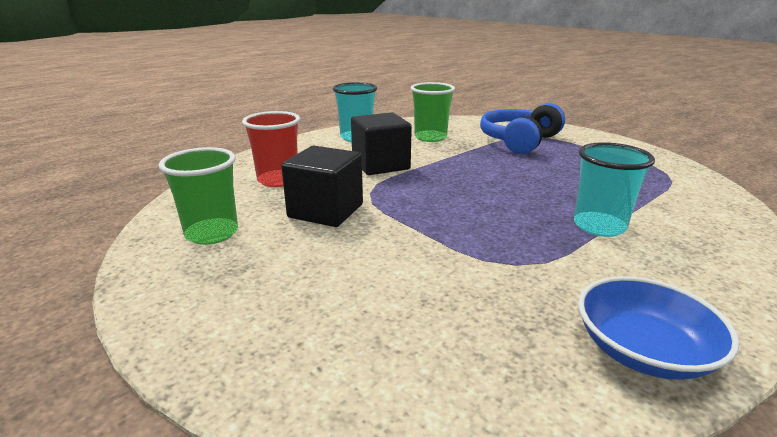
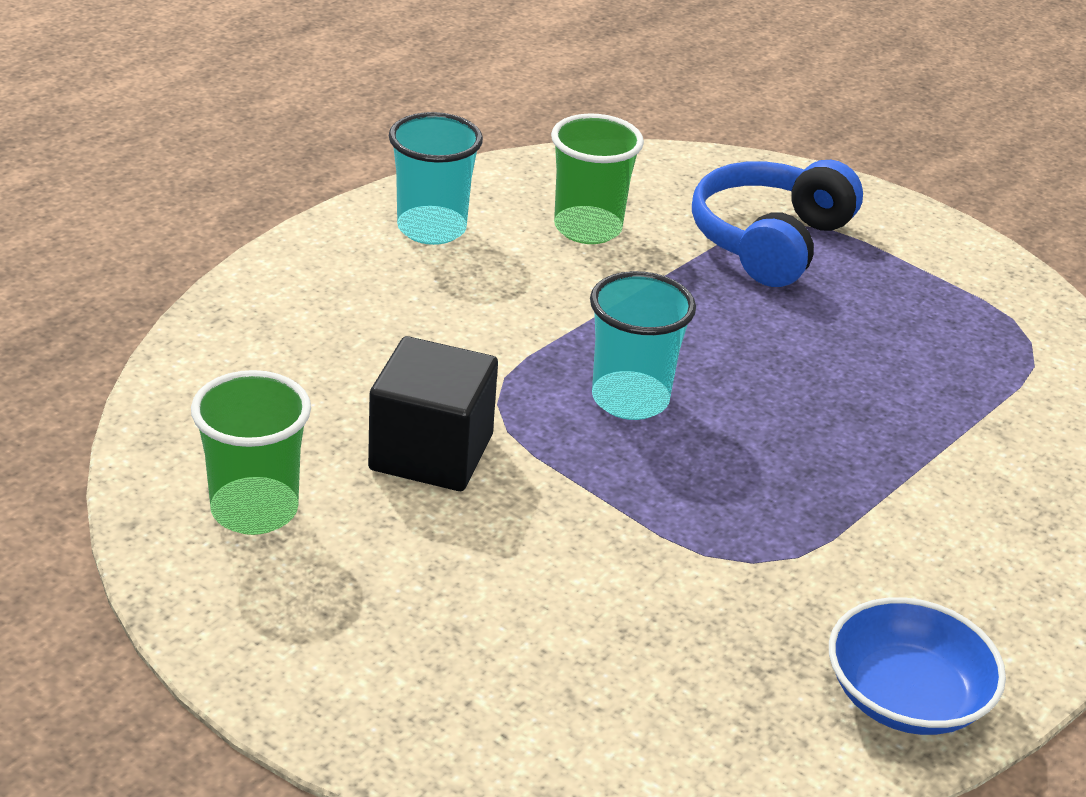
camera: 10 degrees left, 10 degrees up
red cup [242,111,300,187] -> none
black cube [351,112,412,175] -> none
turquoise cup [574,142,655,237] -> turquoise cup moved to [590,271,696,420]

